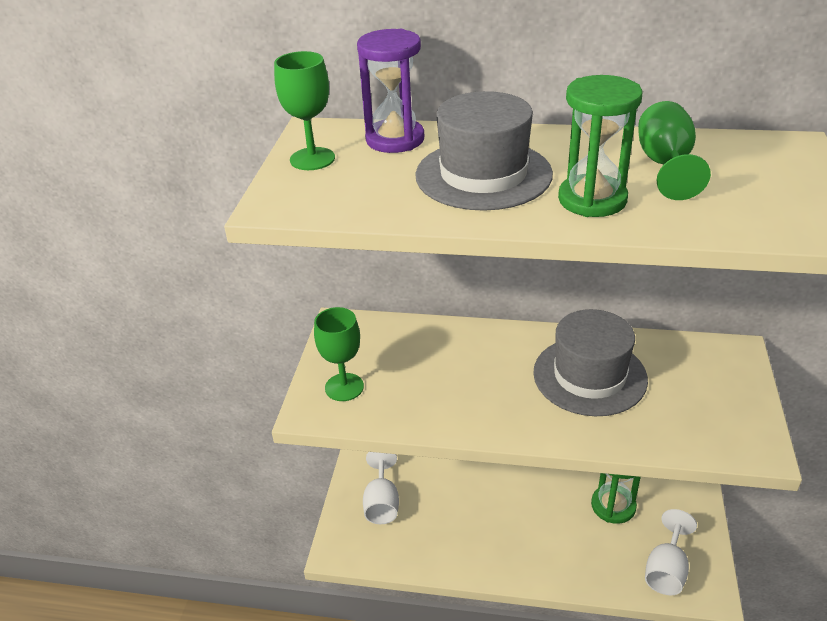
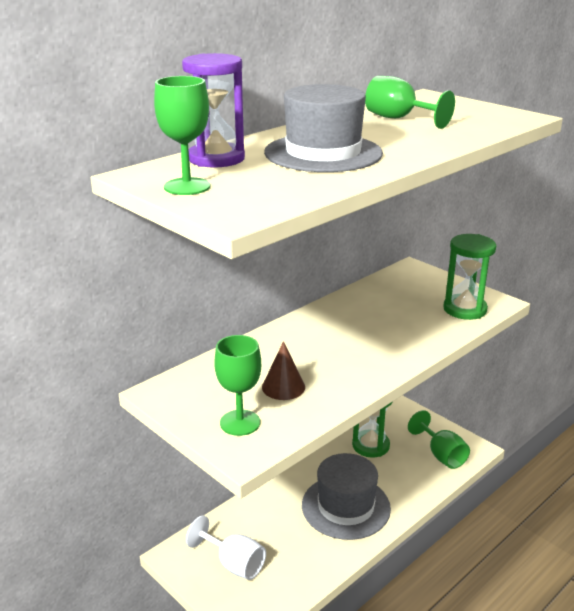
camera: 55 degrees left, 10 degrees down
grey hat [533,309,648,416] -> grey hat moved to [302,453,391,540]
green hourglass [558,75,642,217] -> green hourglass moved to [443,234,496,320]
white goblet [645,509,697,595] -> green goblet [408,410,470,469]
none -> brown cone [262,341,305,400]

